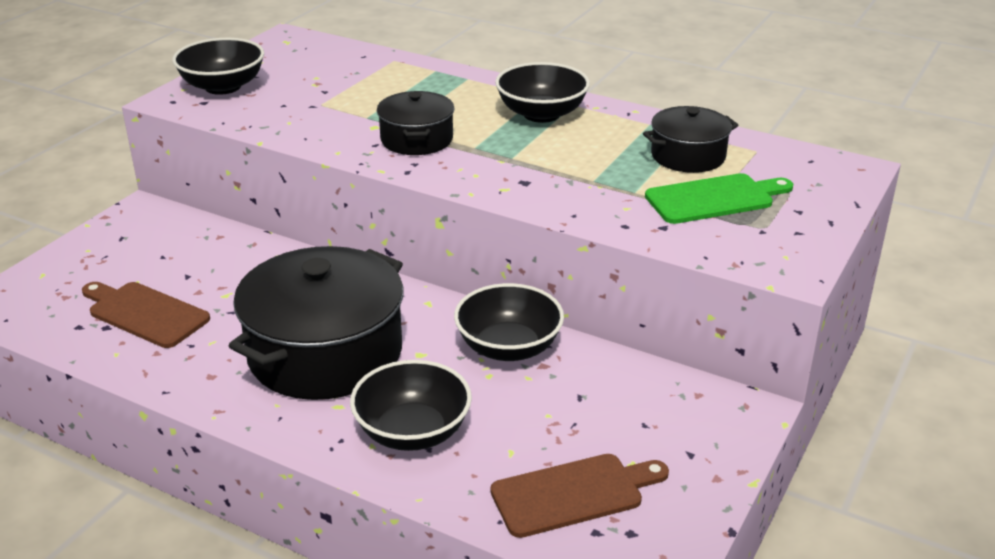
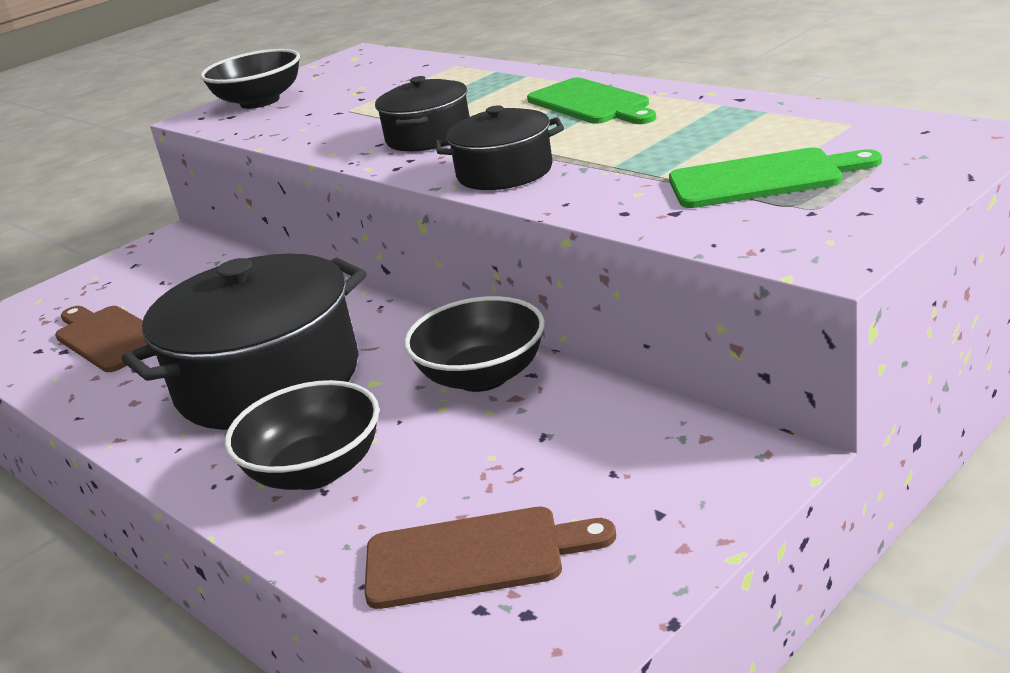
camera: 20 degrees right, 5 degrees down
black bowl [495,62,590,123] -> green cutting board [527,78,656,124]
black pot [643,106,739,173] -> black pot moved to [435,105,564,190]

